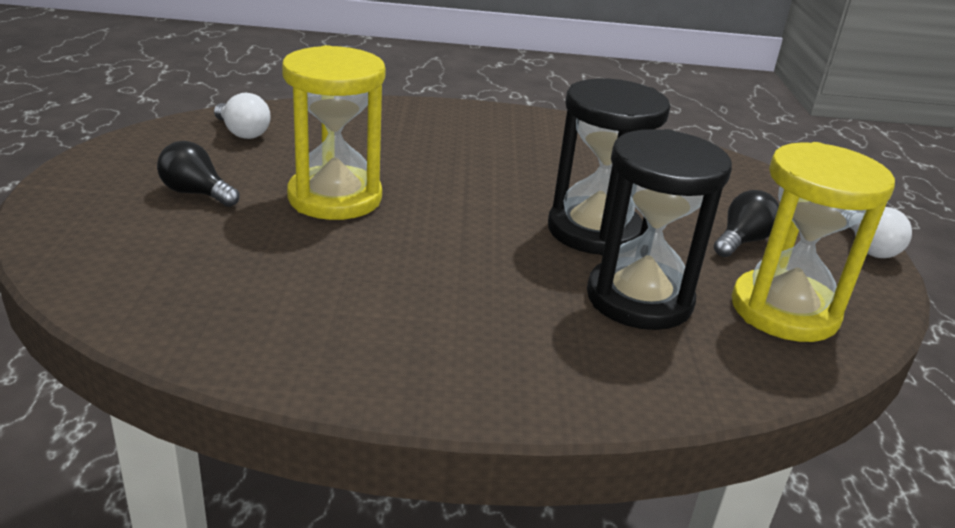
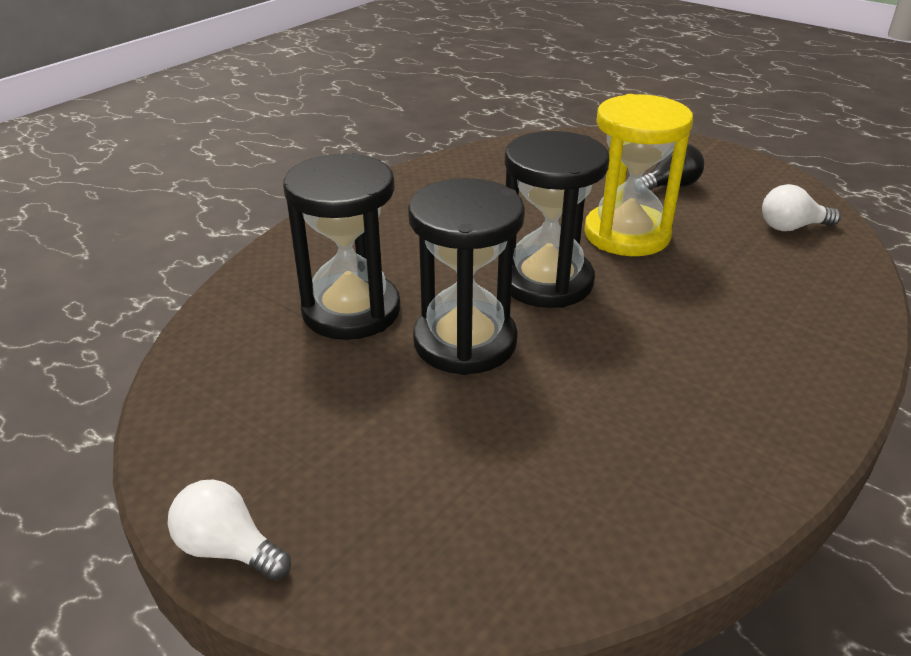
camera: 130 degrees right, 5 degrees up
black light bulb [714,190,779,257] -> none
yellow hourglass [731,142,895,342] -> none
none -> black hourglass [505,131,609,308]

